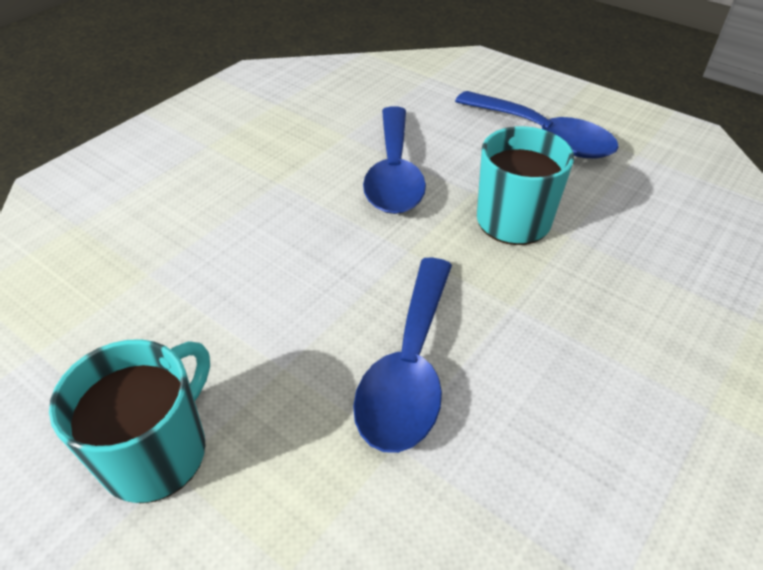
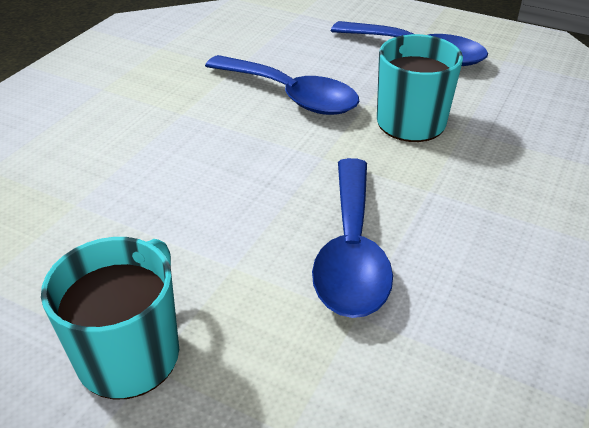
camera: 10 degrees left, 5 degrees down
blue spoon [363,106,426,214] -> blue spoon turned 45 degrees counterclockwise [205,55,359,115]

